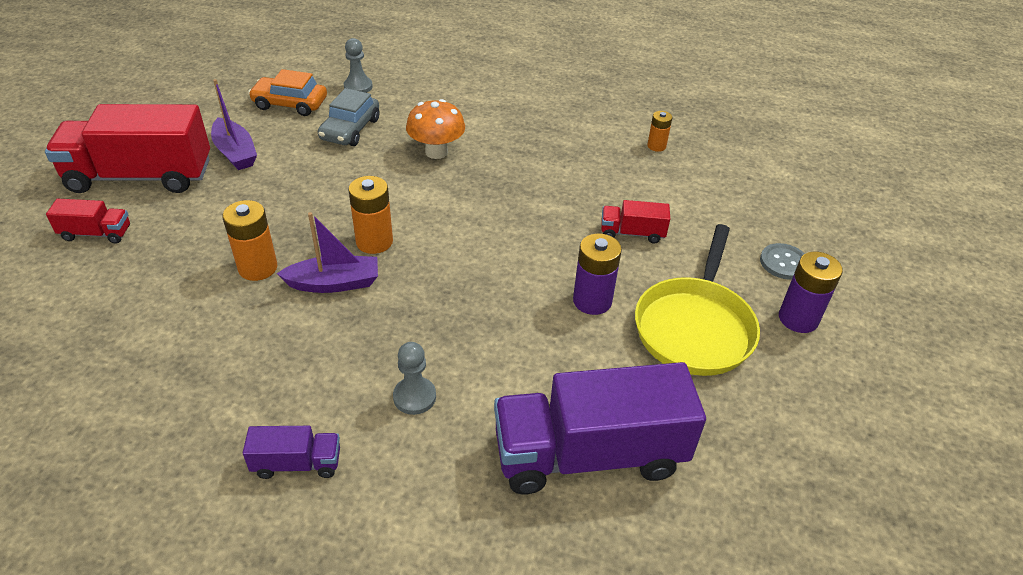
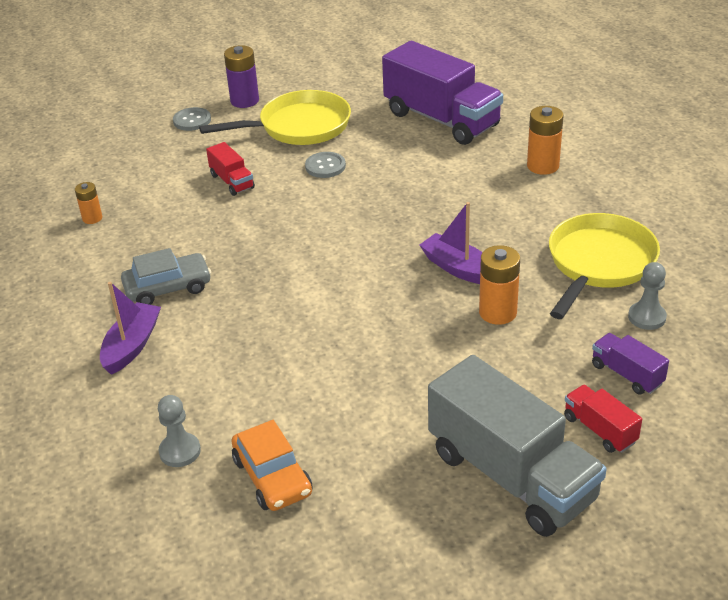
camera: 125 degrees left, 5 degrees down
red truck [45,104,210,193] -> grey truck [428,355,607,537]
purple boat [211,79,257,170] -> purple boat moved to [100,282,161,375]
purple truck [243,426,340,479] -> purple truck moved to [592,333,669,395]
grey car [318,88,380,146] -> grey car moved to [121,248,211,305]
orange battery [348,176,393,254] -> orange battery moved to [527,106,563,175]
grey pawn [393,342,436,415] -> grey pawn moved to [628,262,667,330]
orange mushroom [406,99,465,159] -> none
purple battery [573,233,622,315] -> grey button [305,152,346,178]
none -> yellow pan [549,213,660,319]

